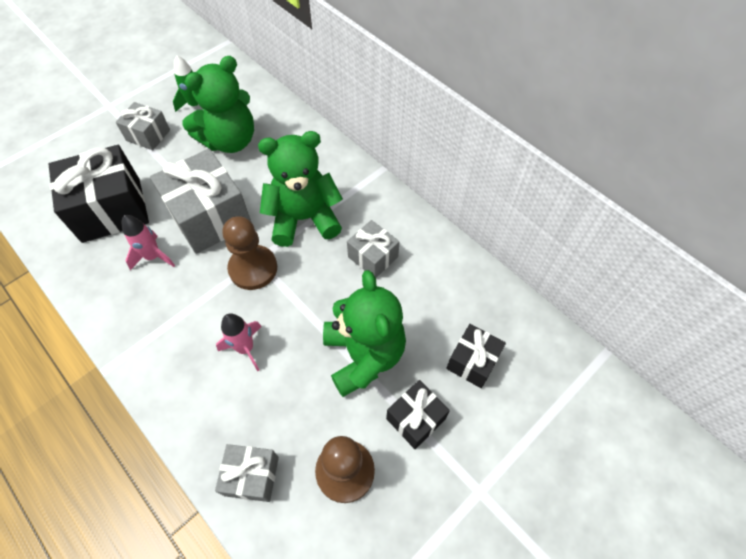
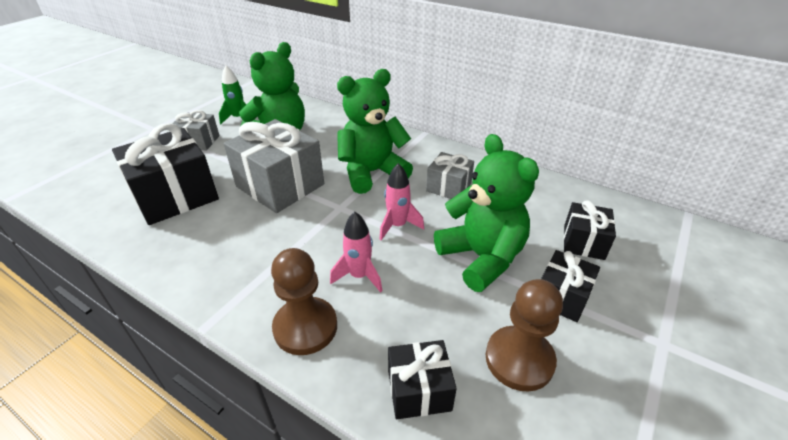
camera: 15 degrees left, 20 degrees down
pink rocket [122,215,175,270] -> pink rocket moved to [379,163,424,240]
grey gift [215,444,279,502] -> black gift [388,340,457,419]
brown pawn [222,216,277,290] -> brown pawn moved to [271,248,337,355]

